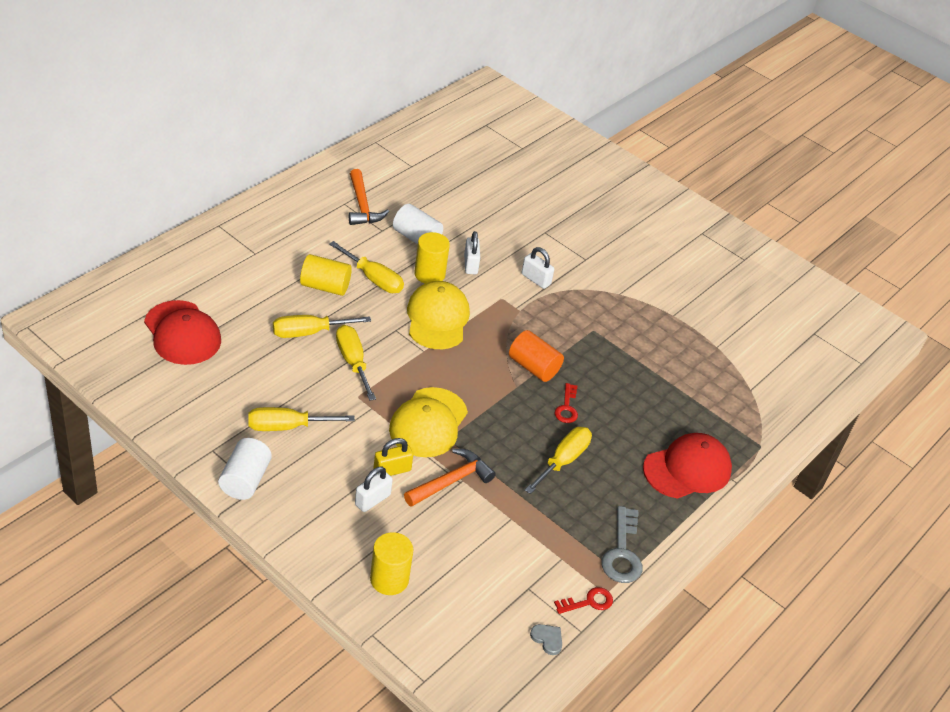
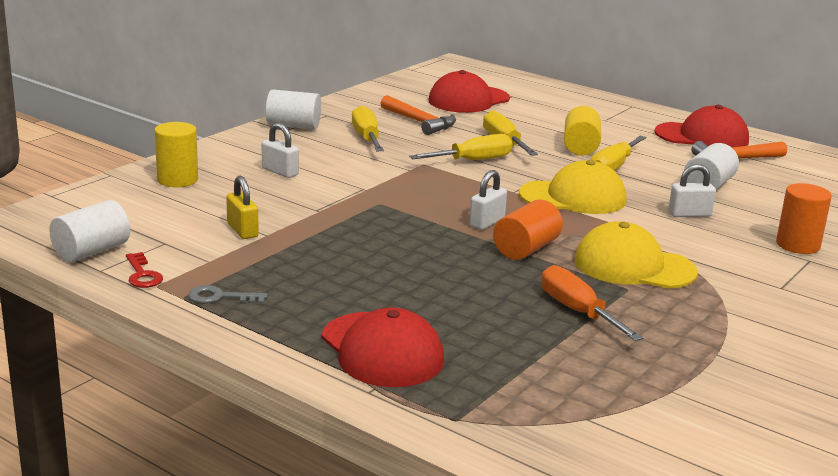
camera: 90 degrees right, 20 degrees down
yellow padlock [374,438,413,476] -> yellow padlock moved to [226,176,259,239]
yellow cap [389,387,468,457] -> yellow cap moved to [574,221,698,289]
orange hammer [404,449,496,507] -> orange hammer moved to [380,95,456,135]
yellow cylinder [414,232,450,284] -> none
white padlock [522,247,554,289] -> white padlock moved to [469,170,507,230]
yellow screwdriver [525,427,592,494] -> none
grey heart [530,624,562,655] -> white cylinder [49,200,130,262]
red key [555,383,578,423] -> none
grey key [602,506,642,583] -> grey key [188,285,267,304], size x0.63
none -> orange screwdriver [541,265,643,341]
none -> red cap [654,105,749,148]
none -> orange cylinder [776,183,832,254]

